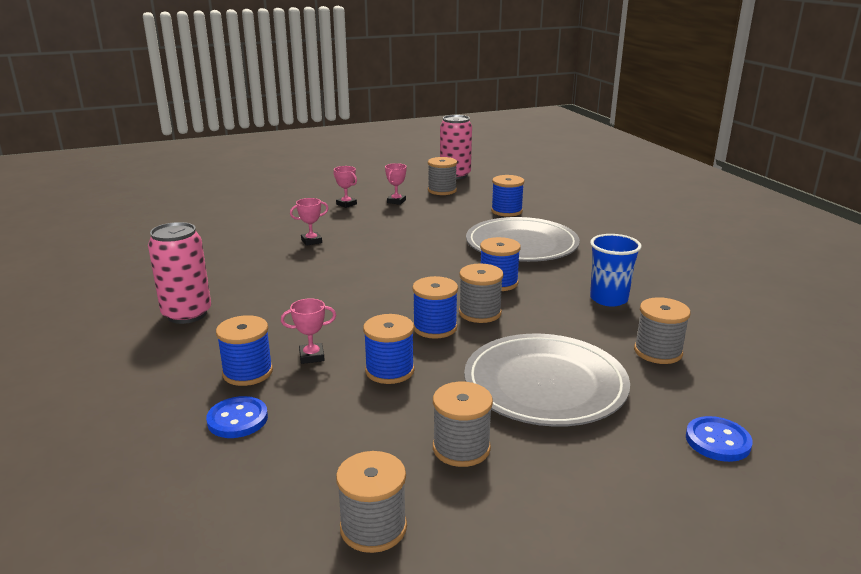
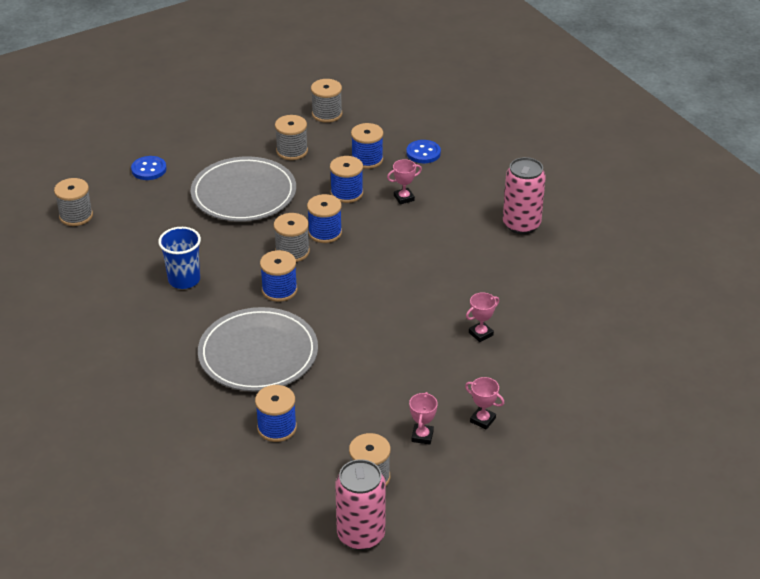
camera: 170 degrees right, 15 degrees up
blue spool [216,315,273,386] -> blue spool moved to [351,123,383,169]
grey spool [634,297,690,364] -> grey spool moved to [54,178,93,226]

